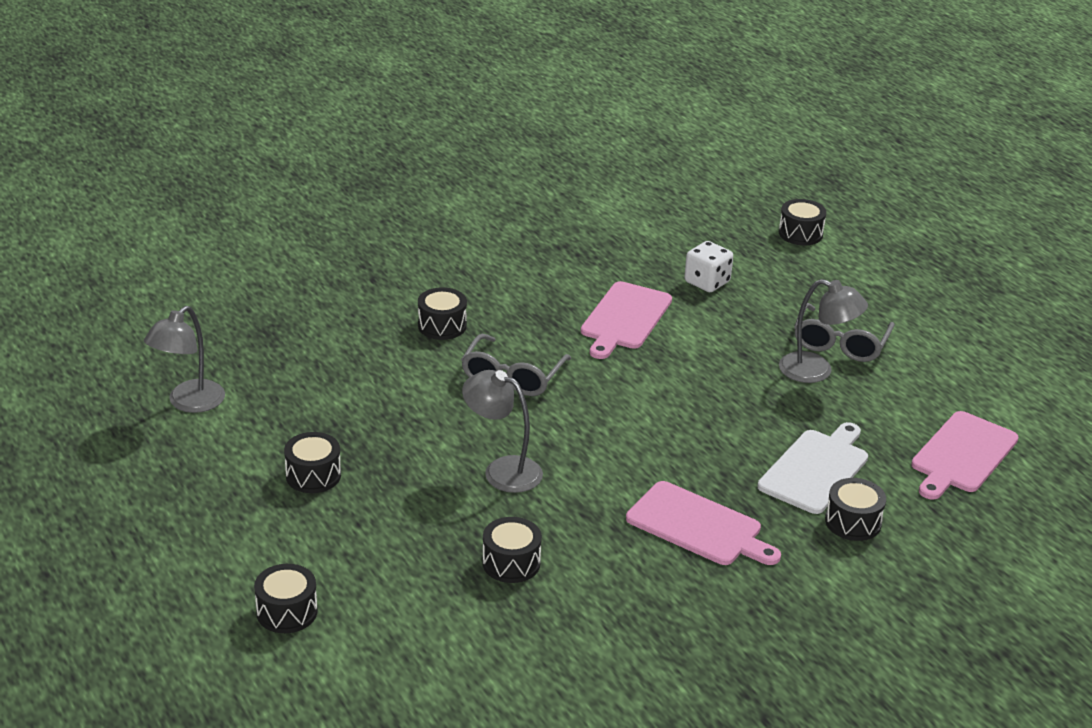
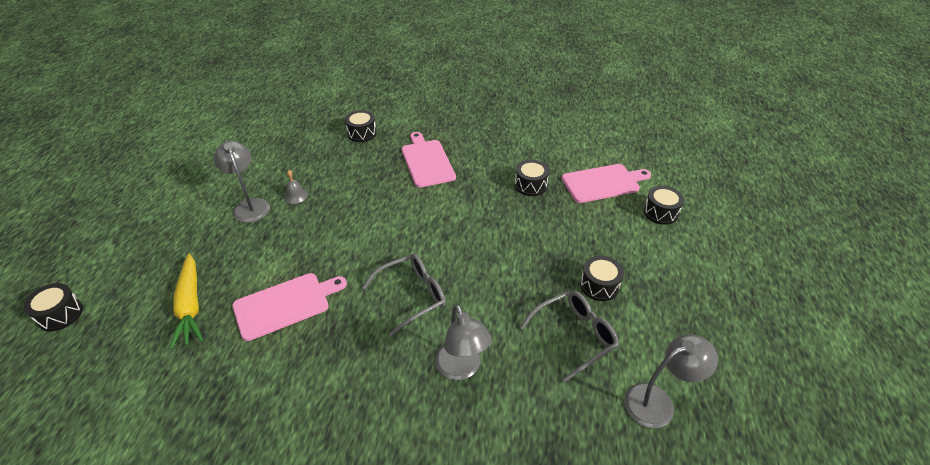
camera: 140 degrees left, 10 degrees up
black drum [418,287,467,340] -> none
grey lamp [462,370,543,493] -> grey lamp moved to [435,304,492,380]
white dice [684,241,733,292] -> yellow carrot [170,254,203,349]
white cutting board [757,422,868,514] -> none
grey glasses [794,303,895,362] -> grey glasses moved to [520,290,619,382]
pink cutting board [911,411,1019,500] -> pink cutting board moved to [561,164,651,203]
none -> grey bell [284,170,308,204]

